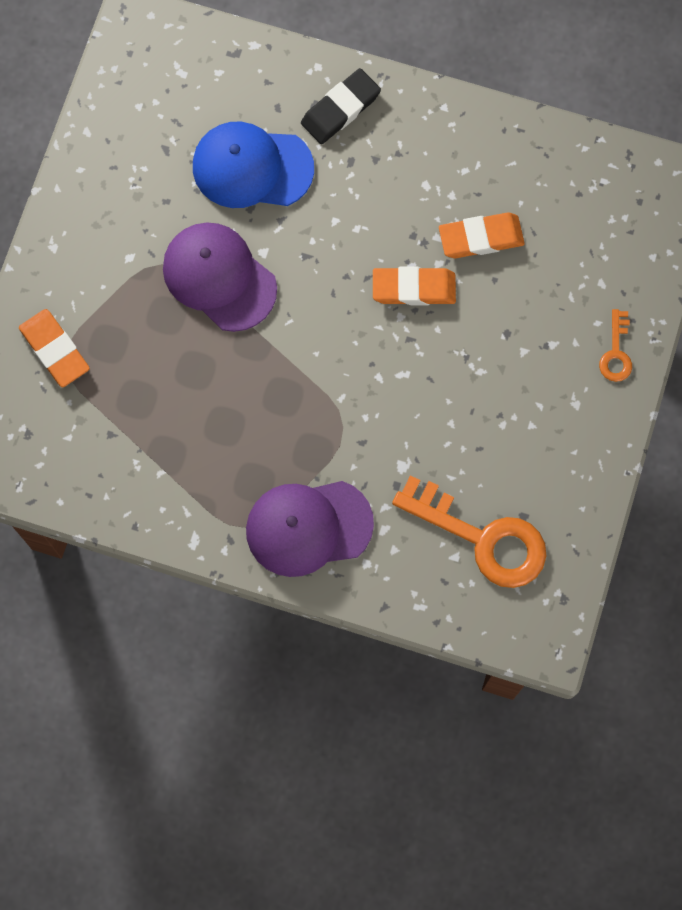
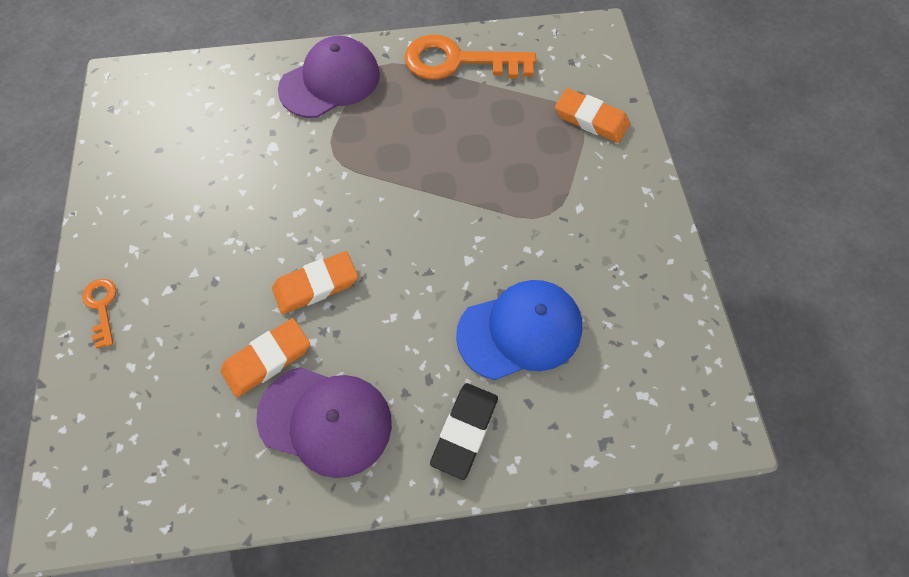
camera: 155 degrees right, 10 degrees down
purple cap [163,223,277,332] -> purple cap moved to [256,367,392,478]
orange key [392,475,546,588] -> orange key moved to [404,35,536,80]

